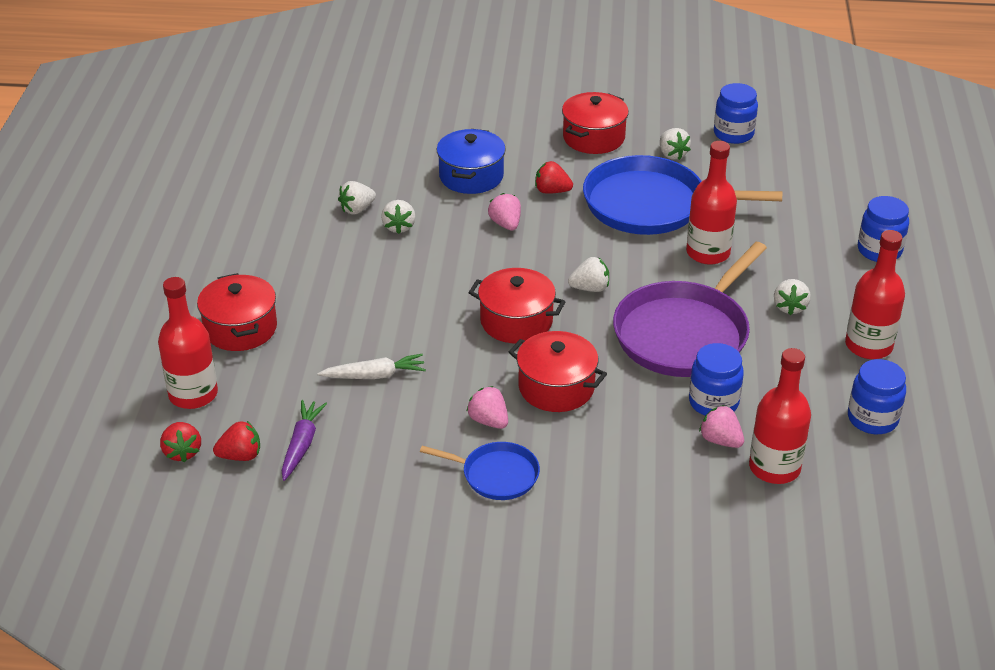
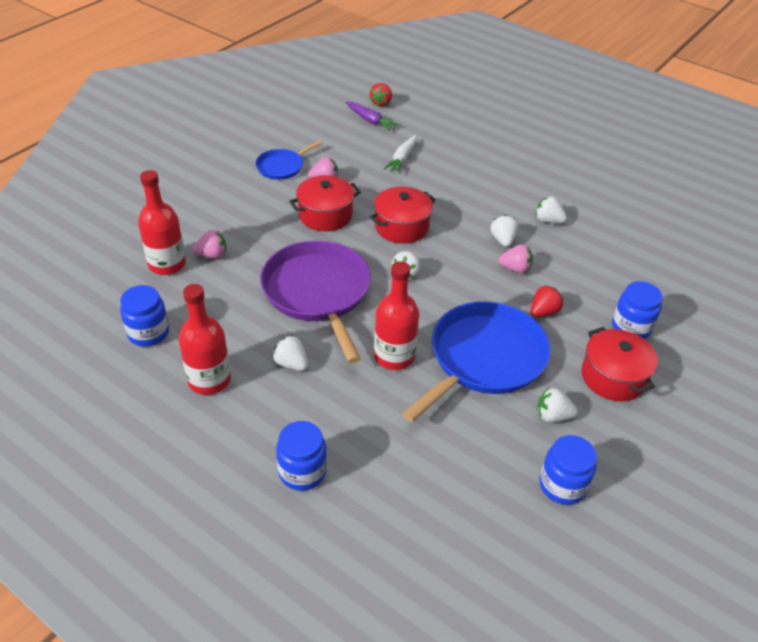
camera: 120 degrees right, 5 degrees up
red bottle [158,277,218,409] -> none
red strawberry [160,422,201,462] -> none
red pot [197,273,277,351] -> none
white strawberry [338,181,376,215] -> white strawberry moved to [490,215,518,247]
blue pot [437,129,506,194] -> none
blue jar [689,343,744,416] -> blue jar moved to [612,281,663,339]

